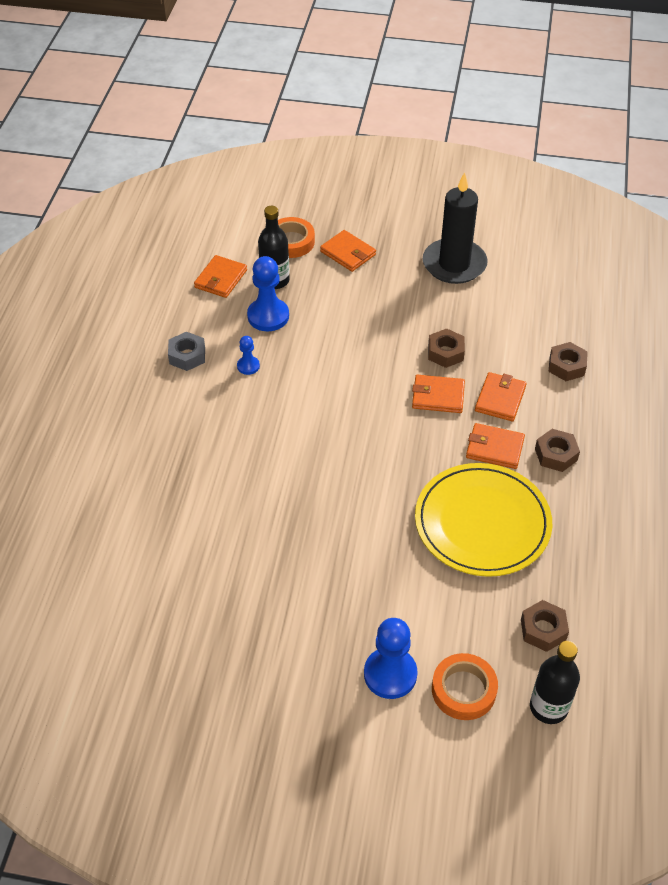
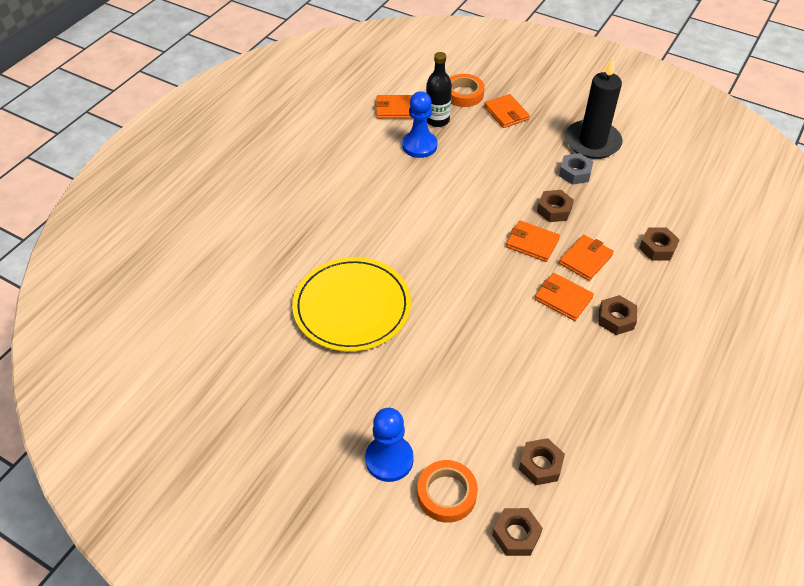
camera: 20 degrees right, 0 degrees up
grey nut [168,332,205,371] -> grey nut moved to [559,153,593,185]
orange wallet [194,255,247,298] -> orange wallet turned 45 degrees clockwise [375,95,413,119]
blue pawn [237,336,260,375] -> none
yellow plate [415,463,552,577] -> yellow plate moved to [292,257,411,352]
black bottle [530,641,580,724] -> brown nut [492,508,543,556]

